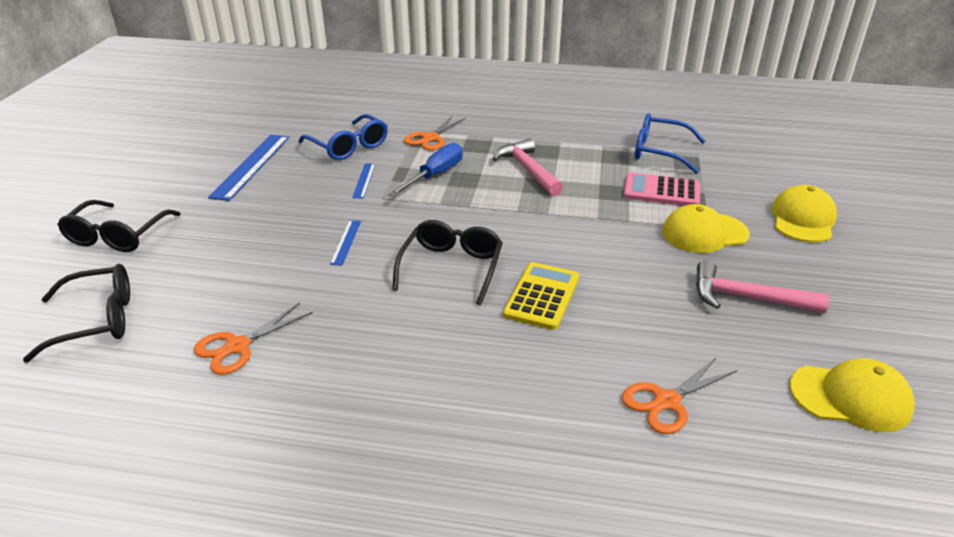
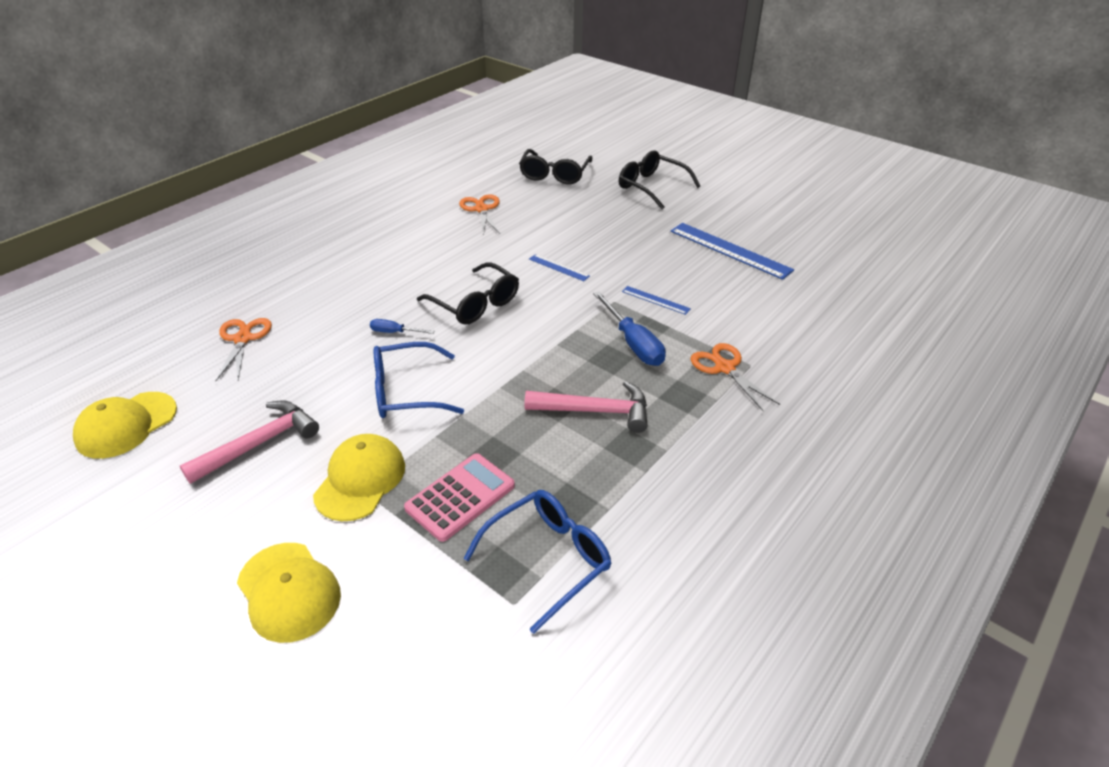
camera: 120 degrees right, 5 degrees up
blue glasses [298,114,388,160] -> blue glasses moved to [374,342,464,418]
yellow calculator [503,262,579,330] -> blue screwdriver [370,319,434,334]

